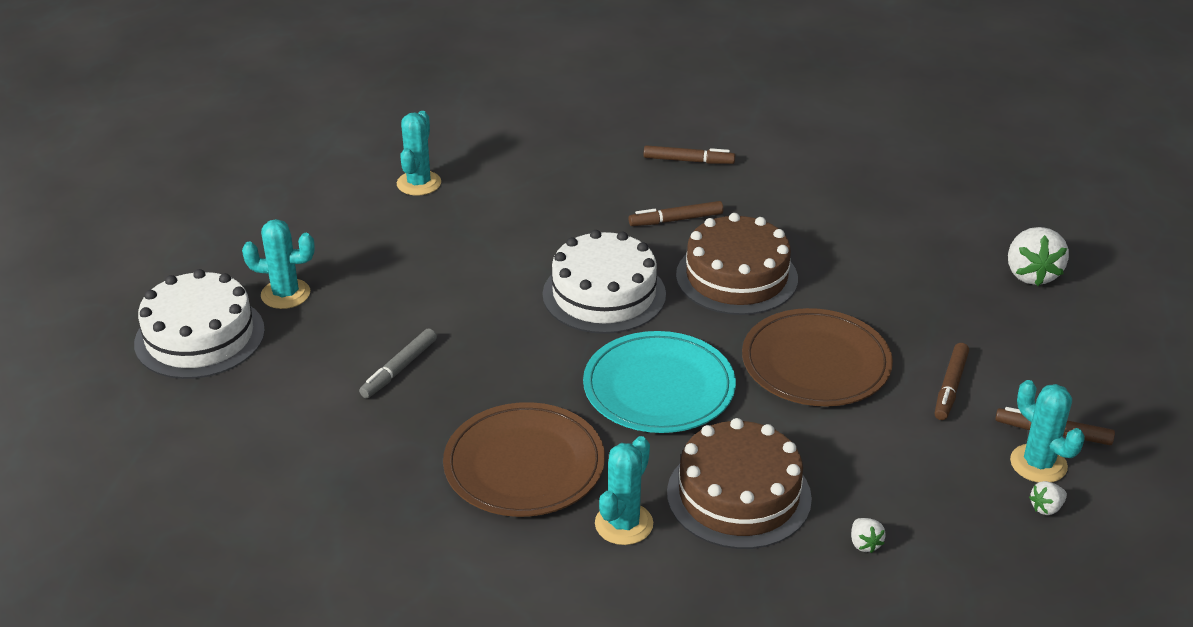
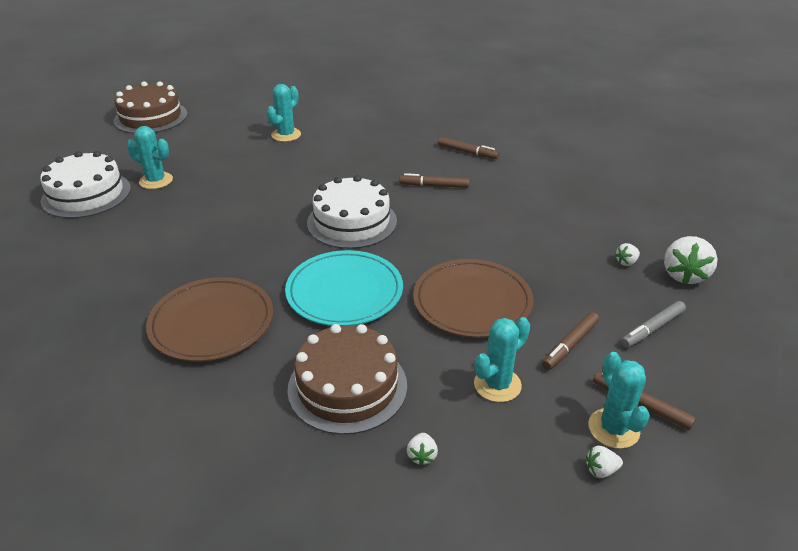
camera: 20 degrees right, 0 degrees up
grey marker [359,328,437,398] -> grey marker moved to [621,301,686,348]
turquoise cactus [595,436,653,545] -> turquoise cactus moved to [474,317,530,402]
brown cake [676,213,798,315] -> brown cake moved to [114,81,188,134]
none -> white strawberry [615,243,640,266]

